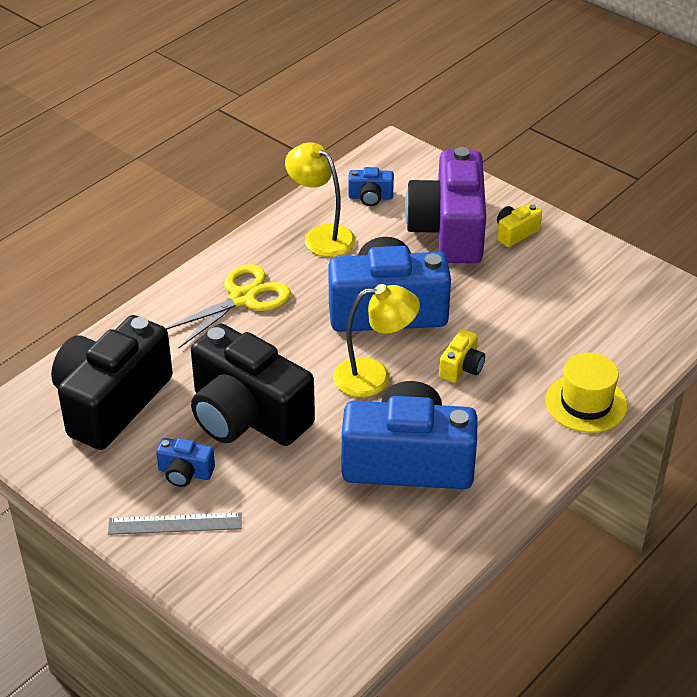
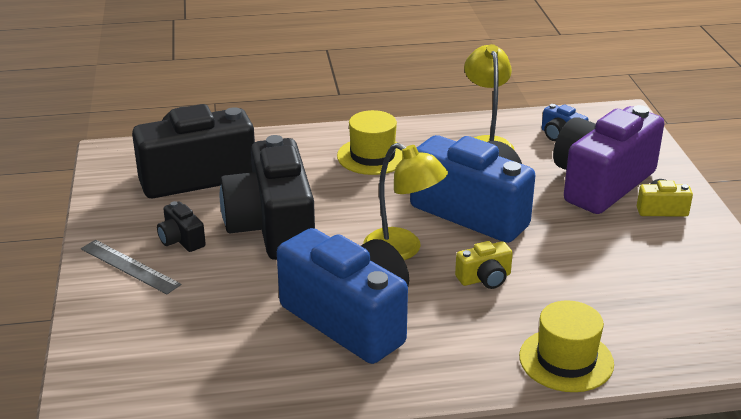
camera: 40 degrees right, 10 degrees down
blue camera [156,438,215,487] -> black camera [157,201,206,252]
yellow scissors [166,264,291,348] -> yellow hat [337,110,404,175]

